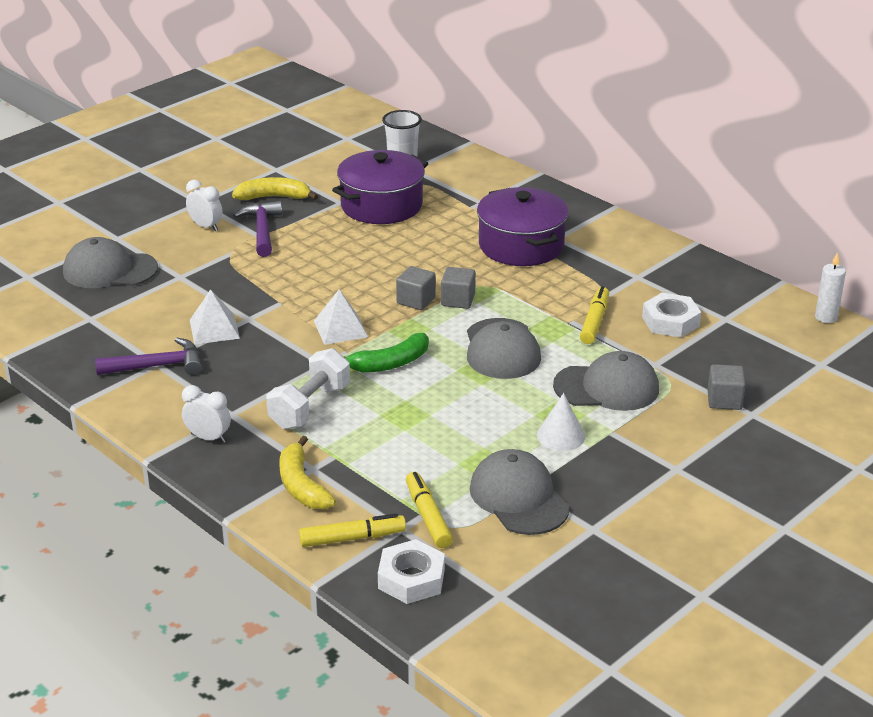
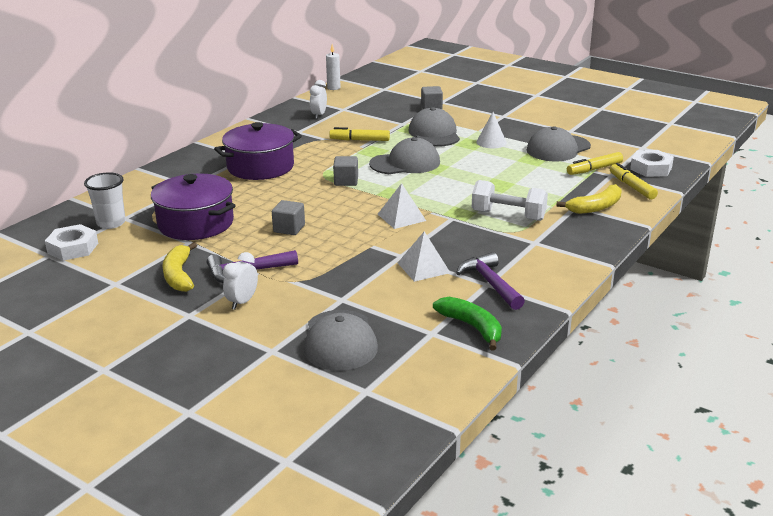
camera: 100 degrees left, 5 degrees down
white clock [182,385,231,443] -> white clock moved to [310,80,327,119]
green banana [343,333,429,372] -> green banana moved to [433,297,502,351]
grey cube [396,266,436,310] -> grey cube moved to [272,200,305,235]
white nut [642,293,701,337] -> white nut moved to [45,224,98,261]

